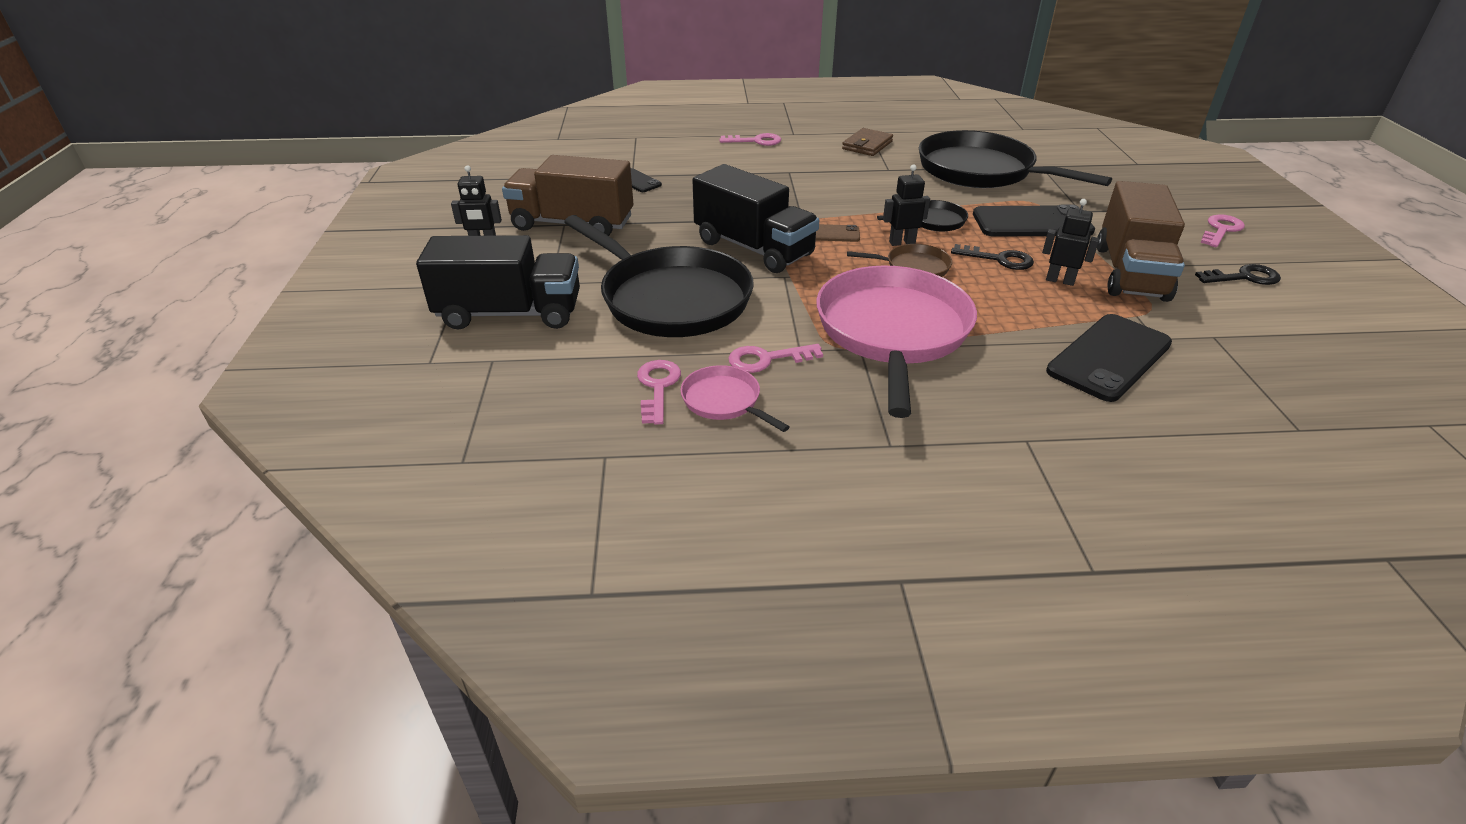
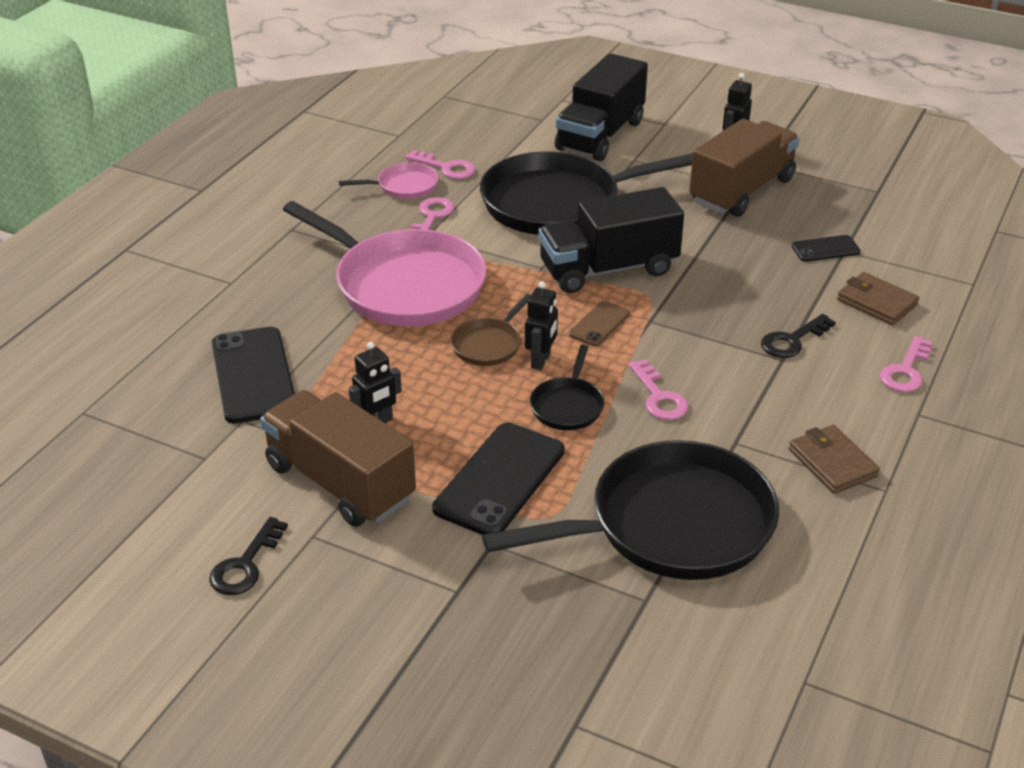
camera: 120 degrees right, 0 degrees up
black key [951,244,1034,270] -> black key moved to [761,314,836,358]
pink key [1201,214,1245,247] -> pink key moved to [628,359,688,420]
none -> brown wallet [837,272,919,325]

